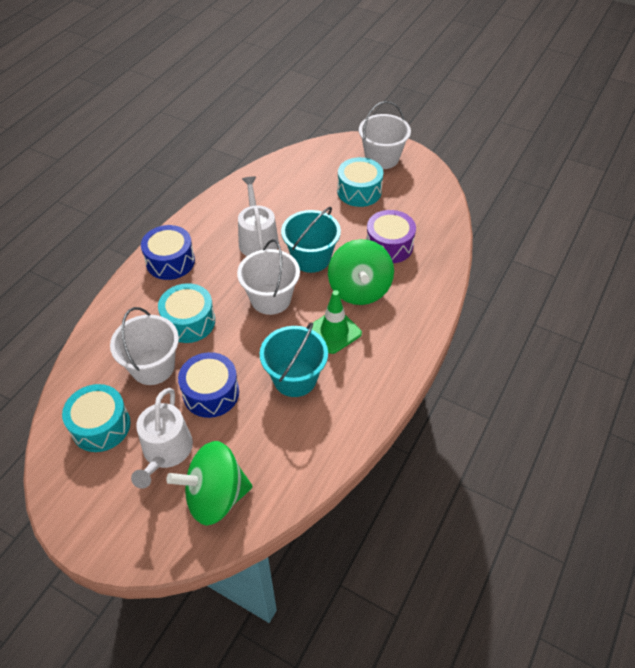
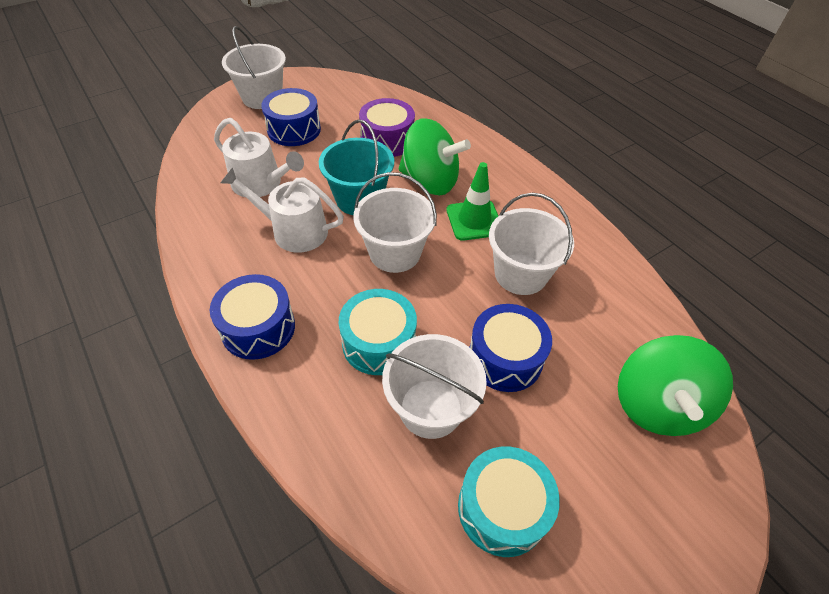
camera: 65 degrees left, 0 degrees up
white watering can [131,388,193,489] -> white watering can moved to [214,118,304,197]
turquoise bucket [260,322,328,397] -> white bucket [489,193,574,295]
turquoise drum [337,157,383,207] -> blue drum [261,88,321,146]

